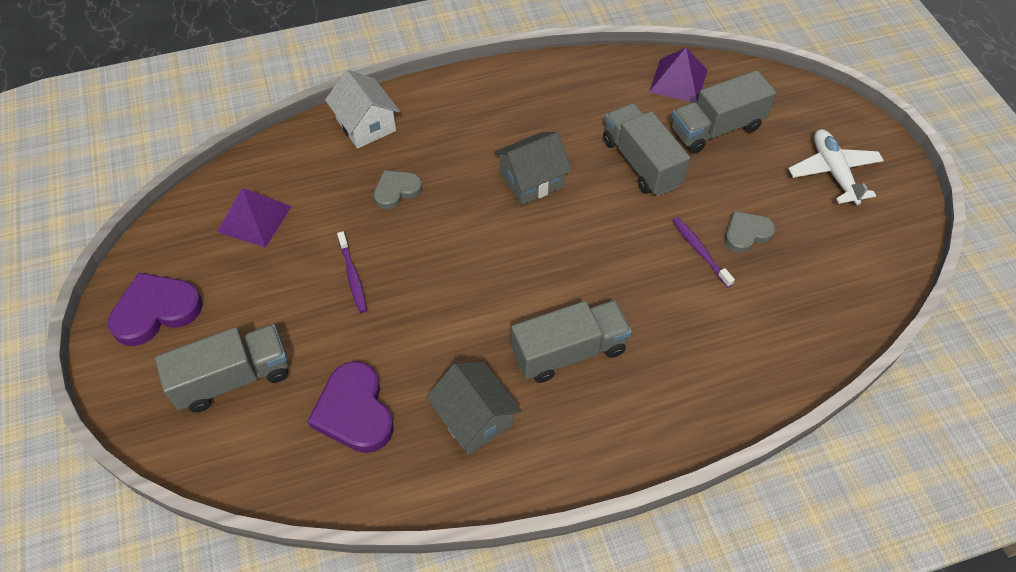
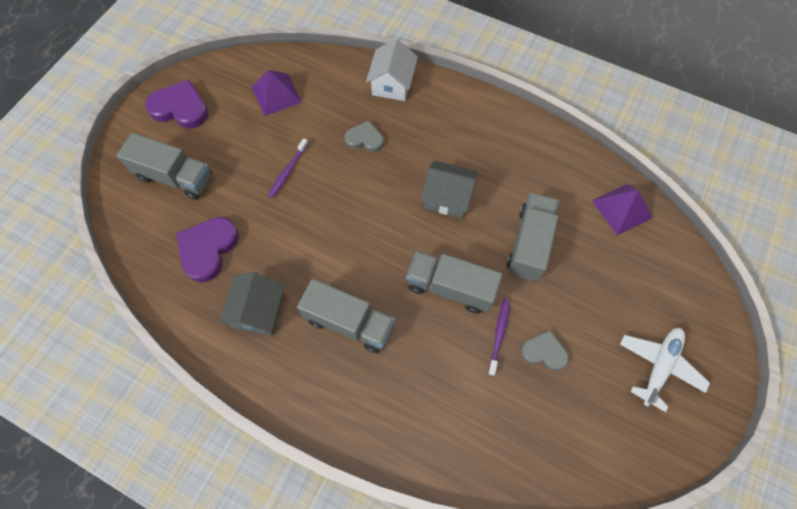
camera: 45 degrees right, 10 degrees up
grey truck [671,70,776,153] -> grey truck moved to [406,251,503,314]

